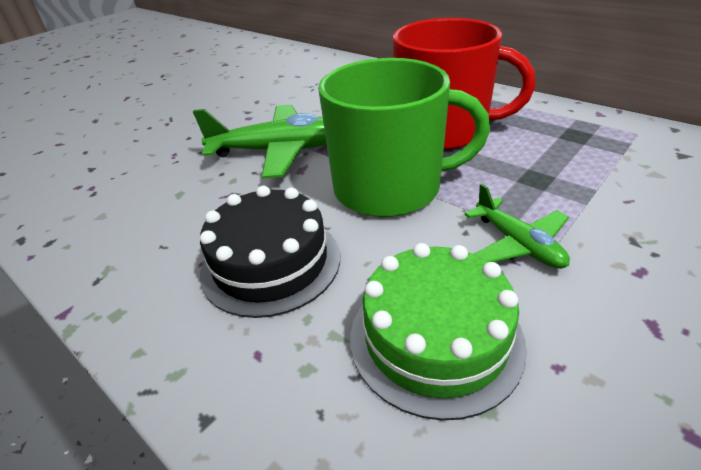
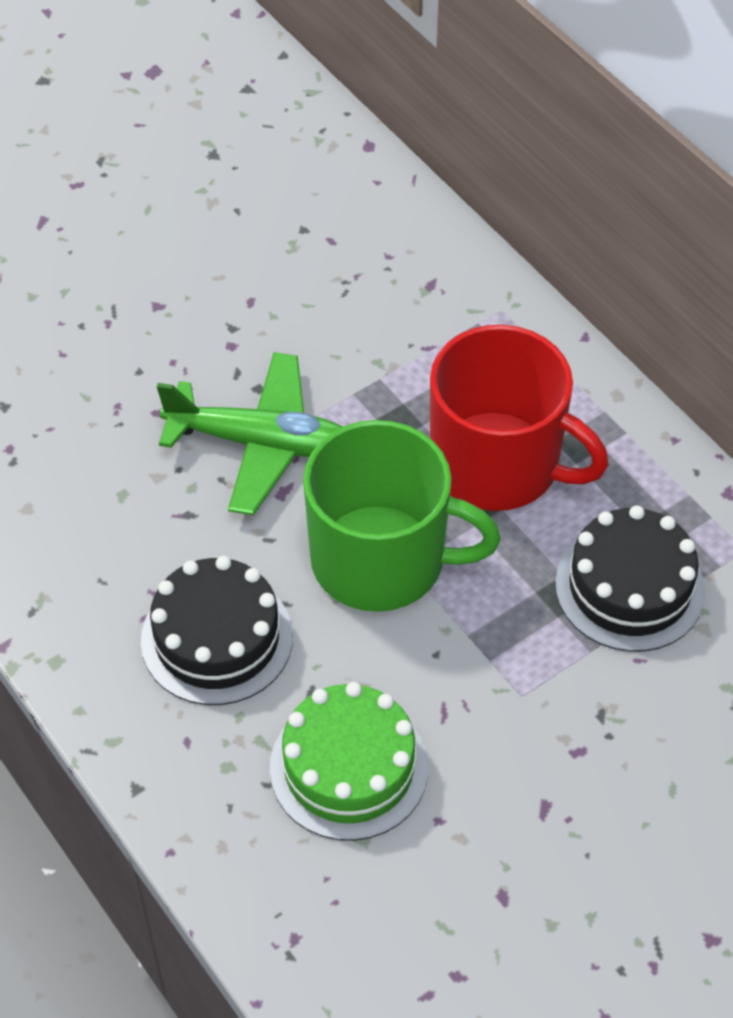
camera: 10 degrees right, 15 degrees up
green plane [464,184,570,269] -> none
none -> black cake [555,505,705,652]

